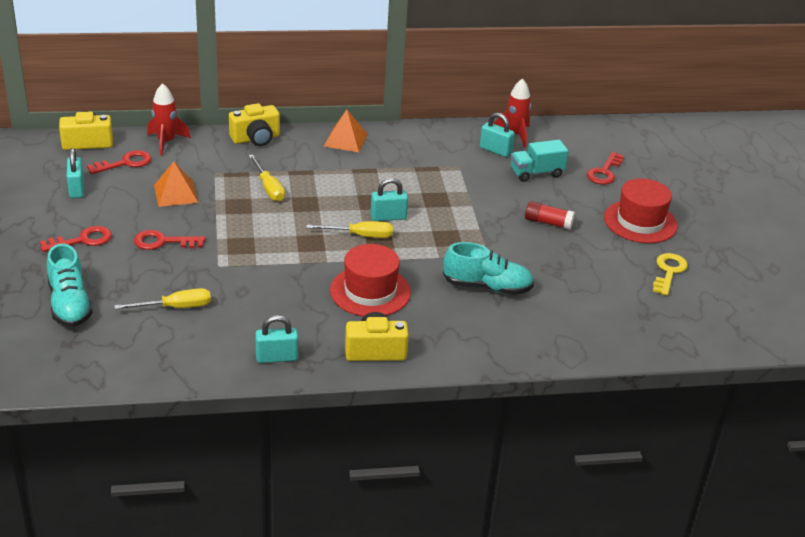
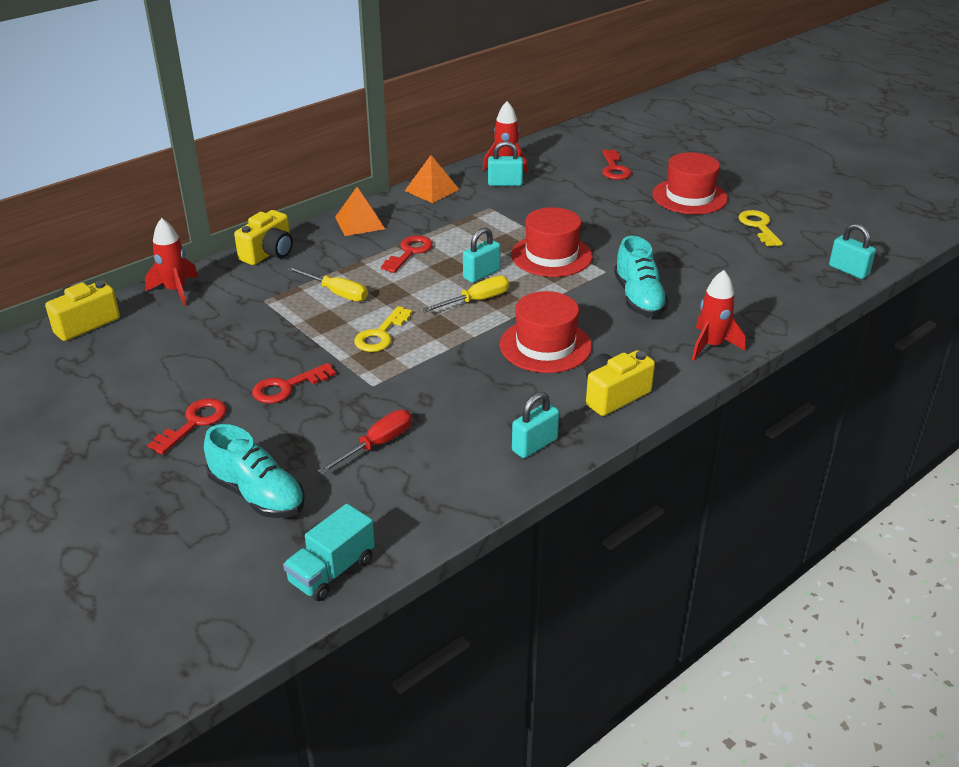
camera: 30 degrees left, 0 degrees up
turquoise padlock [67,148,84,198] -> turquoise padlock moved to [829,223,876,279]
red key [87,150,152,174] -> red key moved to [381,235,433,273]
yellow screwdriver [114,288,211,309] -> red screwdriver [318,410,412,474]
orange pyramid [154,161,198,207] -> orange pyramid moved to [405,155,460,203]
turquoise shoe [443,242,534,295] -> turquoise shoe turned 105 degrees clockwise [614,236,669,317]
turquoise truck [511,140,569,182] -> turquoise truck moved to [283,504,375,601]
red glue stick [525,201,575,230] -> none
none -> yellow key [354,306,412,352]
none -> red hat [511,207,593,277]
none -> red rocket [692,270,745,360]

